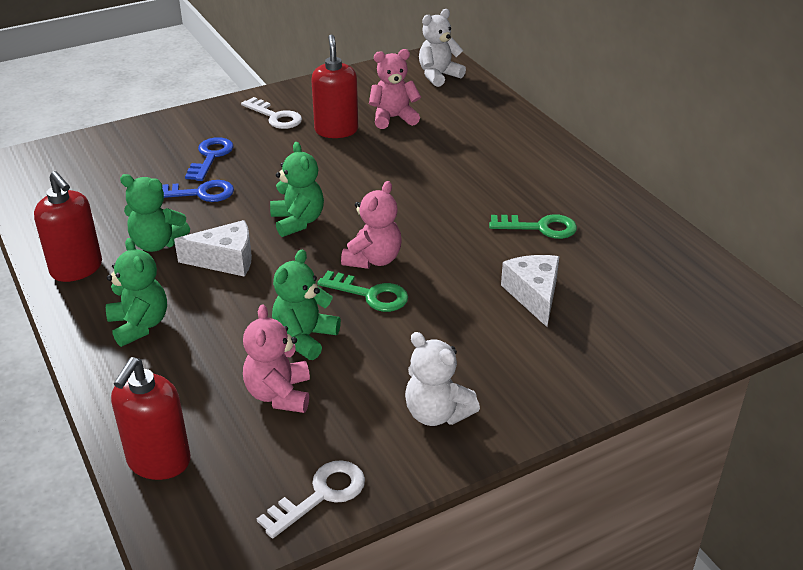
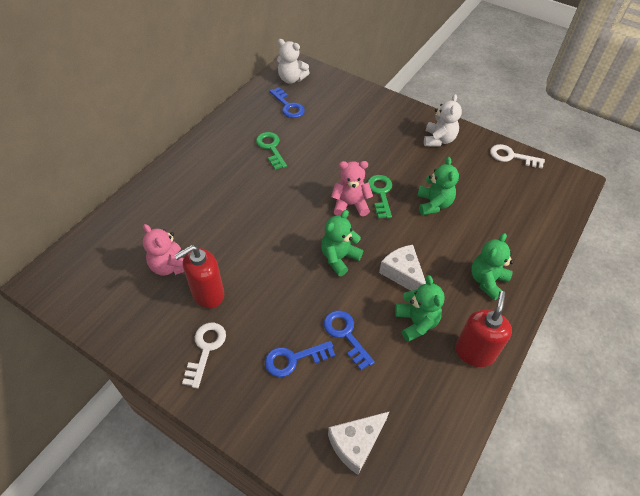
camera: 120 degrees left, 15 degrees up
red soap dispenser [111,357,191,480] -> none
pink teddy bear [243,304,310,413] -> none
green teddy bear [272,250,341,360] -> green teddy bear turned 90 degrees counterclockwise [417,157,459,215]
white teddy bear [419,9,466,87] -> white teddy bear moved to [277,39,310,84]
white cheese [501,255,559,327] -> white cheese moved to [328,411,390,475]
none -> blue key [269,87,305,118]

